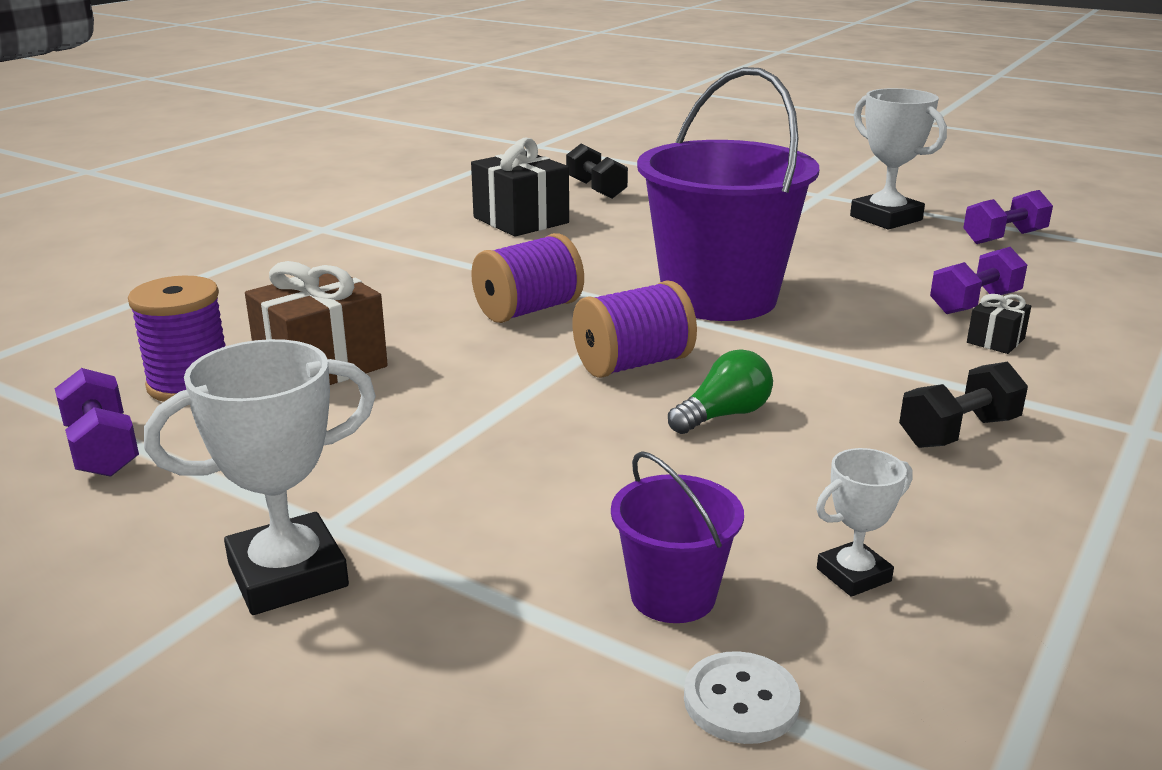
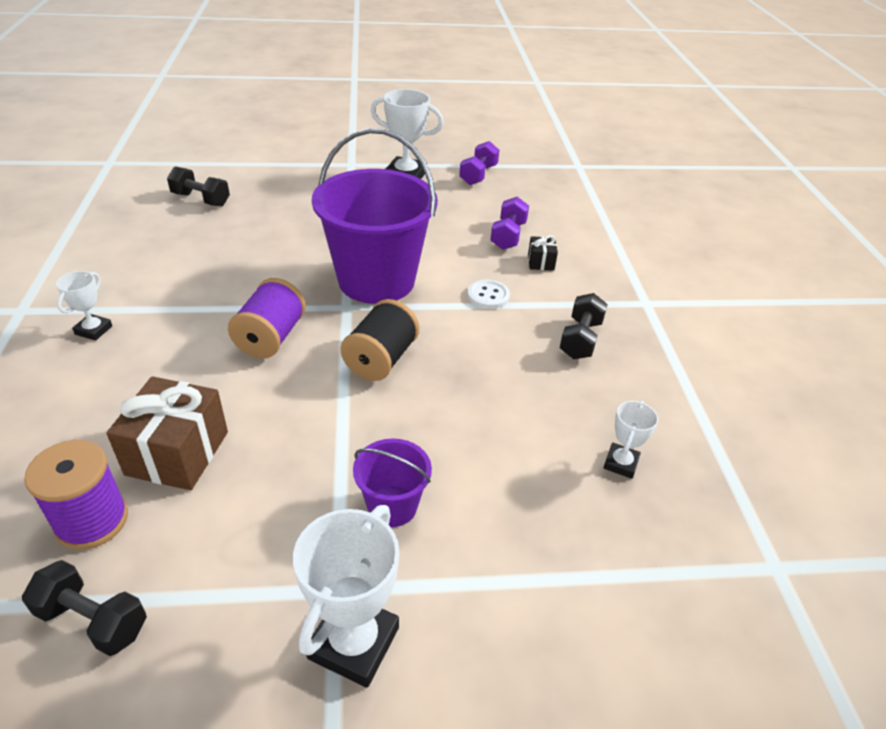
camera: 40 degrees left, 15 degrees up
purple dumbbell [55,368,139,477] -> black dumbbell [22,560,147,656]
black gift [471,138,569,236] -> none
purple spool [573,281,697,378] -> black spool [340,299,419,381]
purple bucket [611,451,744,623] -> purple bucket moved to [353,439,432,527]
green light bulb [668,349,773,434] -> none
white button [684,651,800,744] -> white button moved to [467,280,510,309]
none -> white trophy [56,271,112,341]

